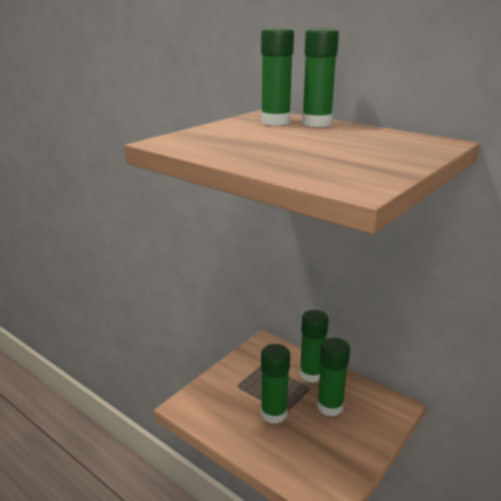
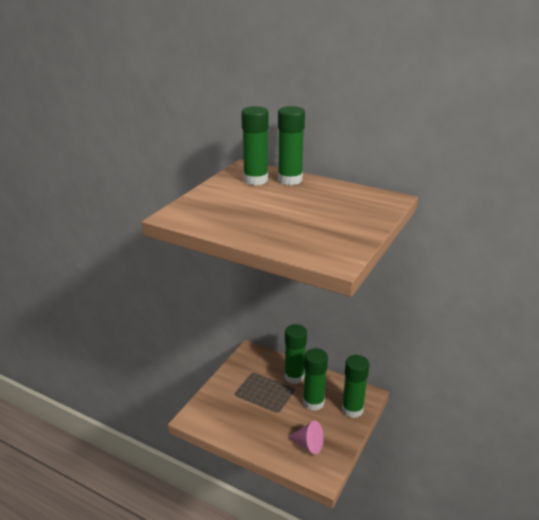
camera: 10 degrees left, 5 degrees up
green glue stick [261,344,290,424] -> green glue stick moved to [342,355,369,418]
none -> pink cone [288,421,324,455]

